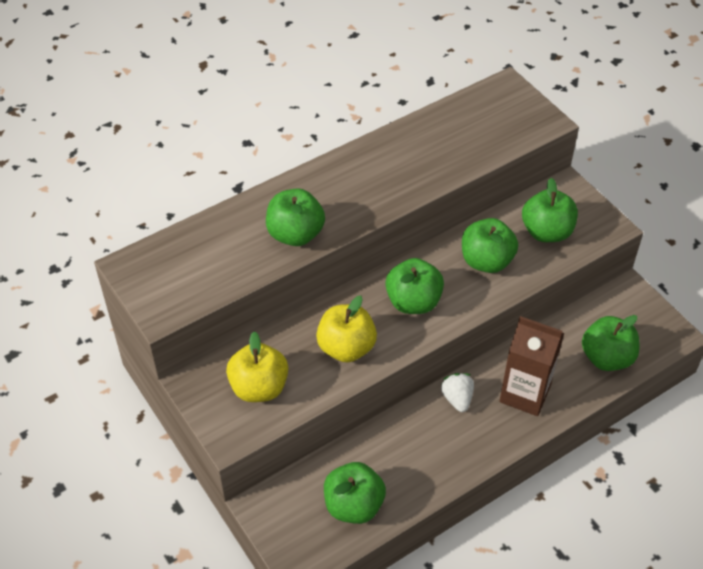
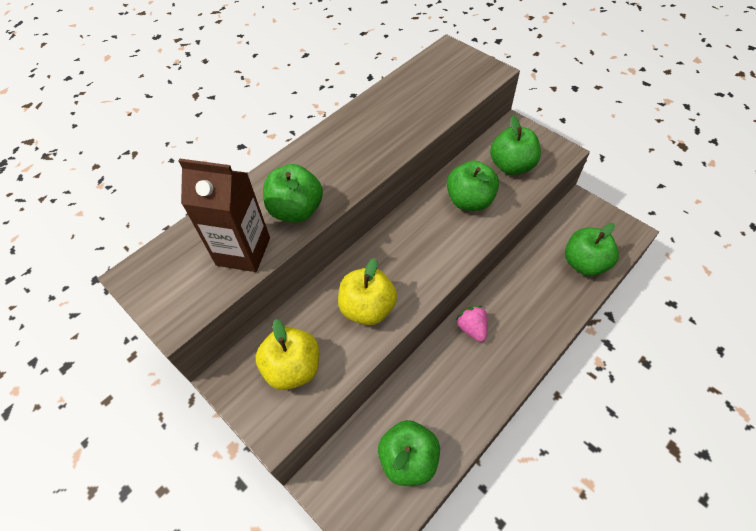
camera: 10 degrees left, 5 degrees up
green apple [385,258,444,314] -> none
white strawberry [441,373,474,412] -> pink strawberry [456,306,488,342]
brown carton [499,316,564,416] -> brown carton moved to [179,159,270,272]

